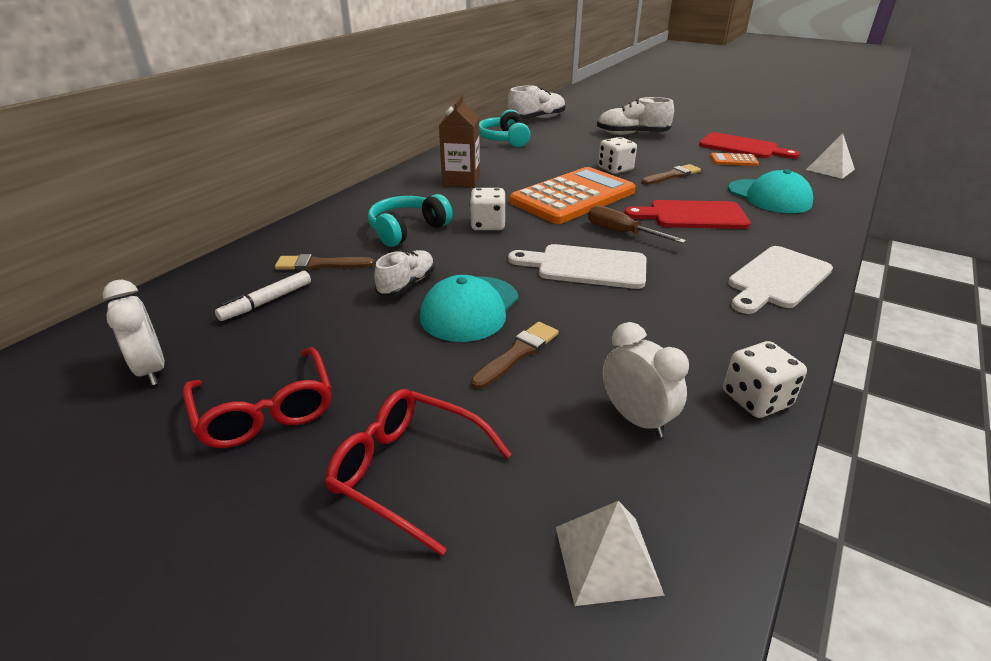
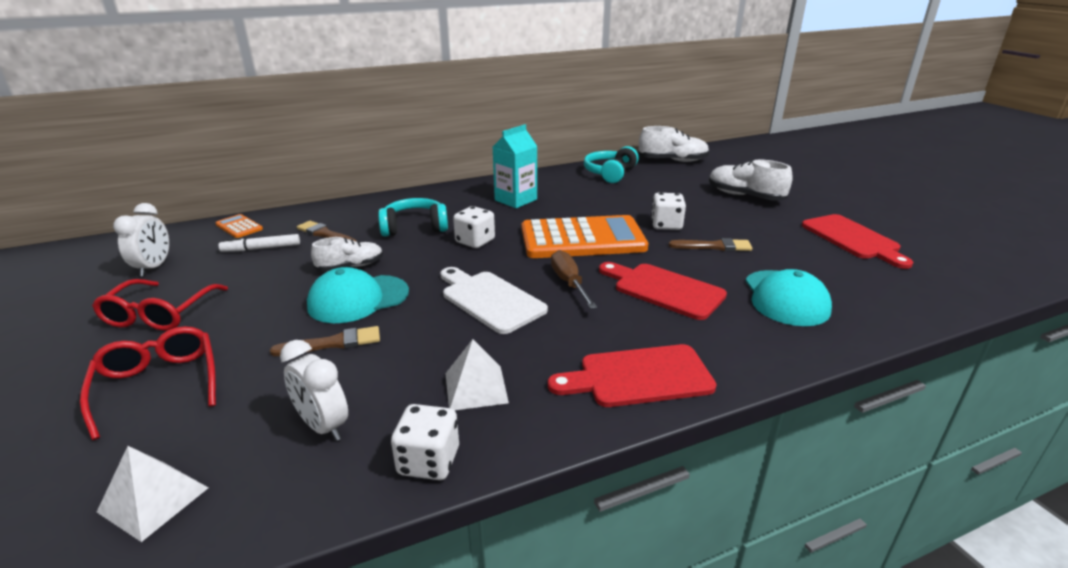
camera: 35 degrees right, 5 degrees down
brown carton [439,95,480,188] -> turquoise carton [493,124,537,208]
white clock [603,322,689,438] -> white clock turned 135 degrees clockwise [280,340,348,441]
orange calculator [711,153,759,166] -> orange calculator moved to [215,214,263,238]
white cutting board [728,246,833,314] -> red cutting board [548,344,717,407]
white pyramid [806,133,855,179] -> white pyramid moved to [445,339,509,410]

